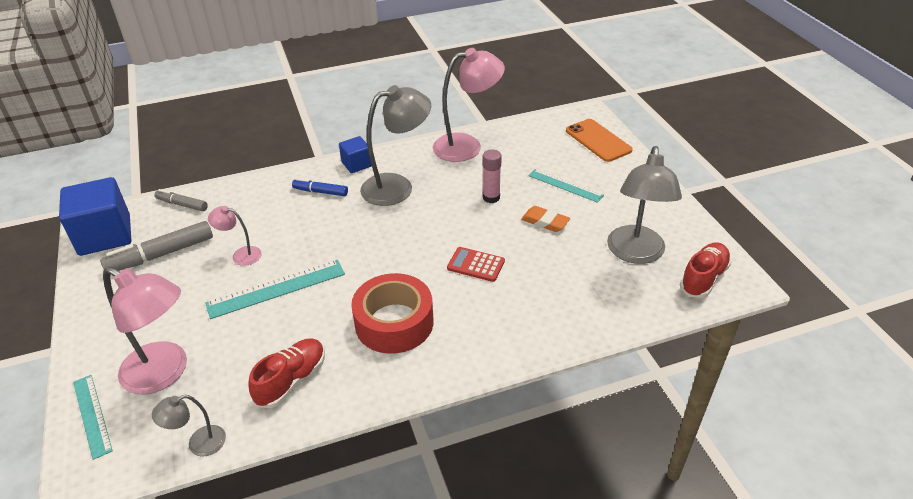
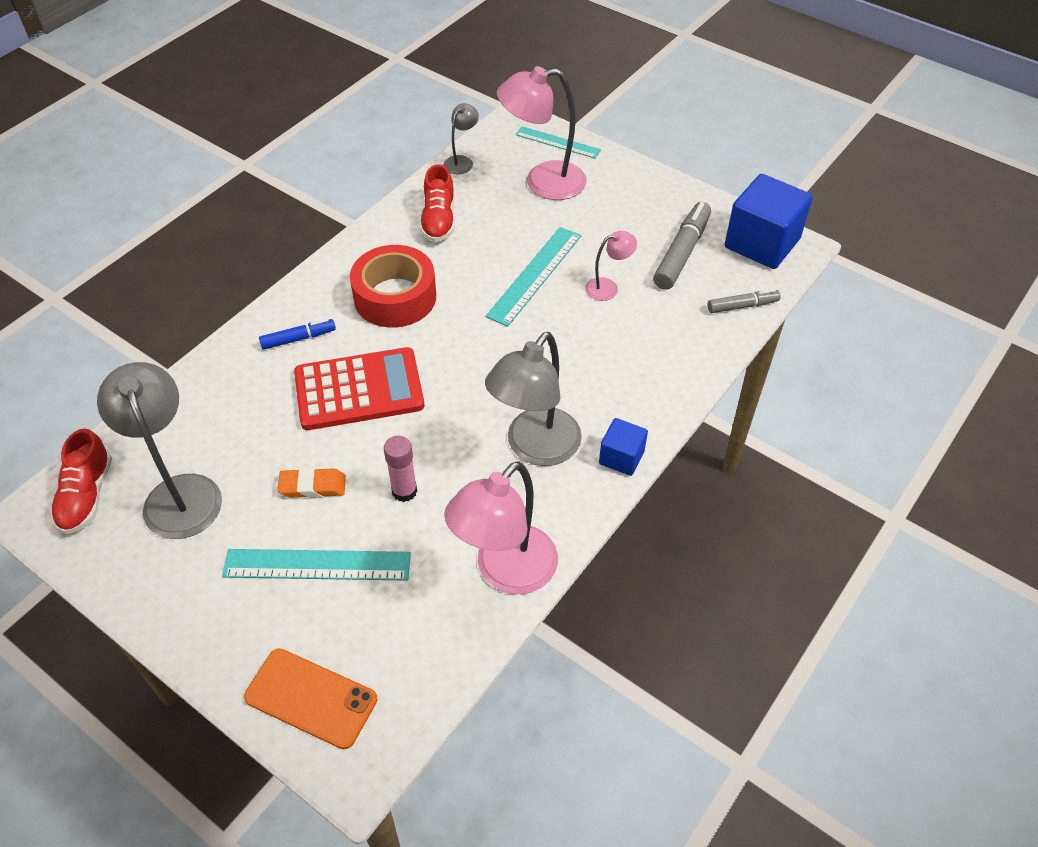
camera: 145 degrees right, 10 degrees up
blue marker [292,178,348,196] -> blue marker moved to [259,319,336,350]
red calculator [447,247,505,282] -> red calculator [294,347,425,430], size x1.95
turquoise ruler [528,169,604,203] -> turquoise ruler [222,549,411,581], size x1.50

